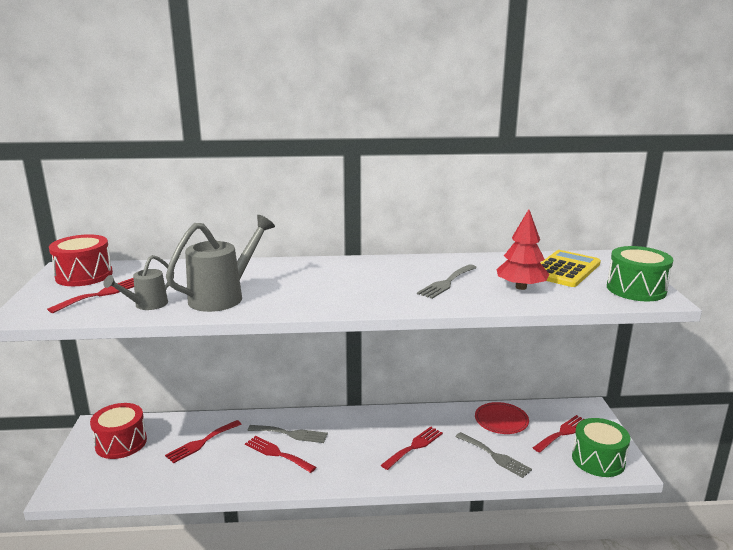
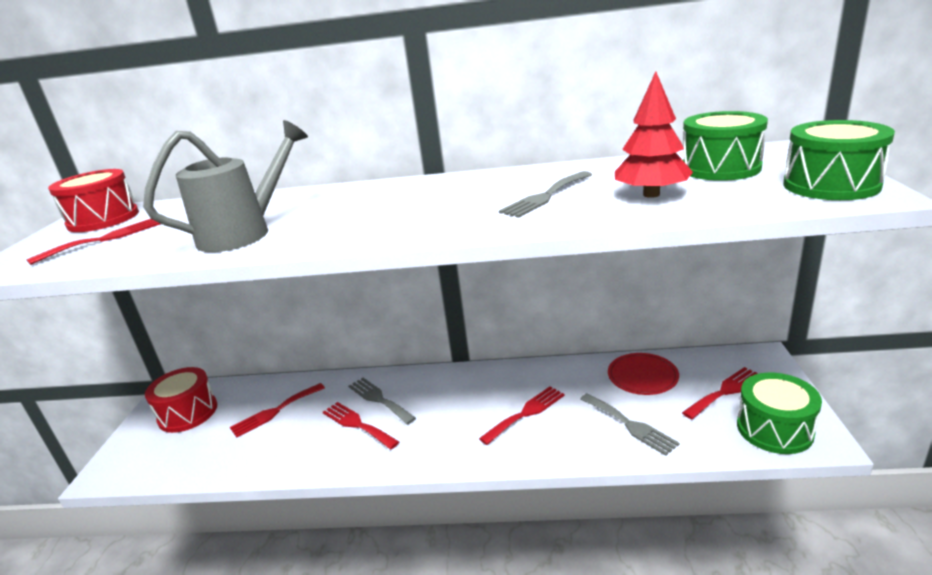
camera: 10 degrees right, 5 degrees up
grey watering can [103,255,174,310] -> none
grey fork [248,425,328,443] -> grey fork turned 150 degrees counterclockwise [348,378,416,425]
yellow calculator [541,250,601,287] -> green drum [683,111,768,181]

